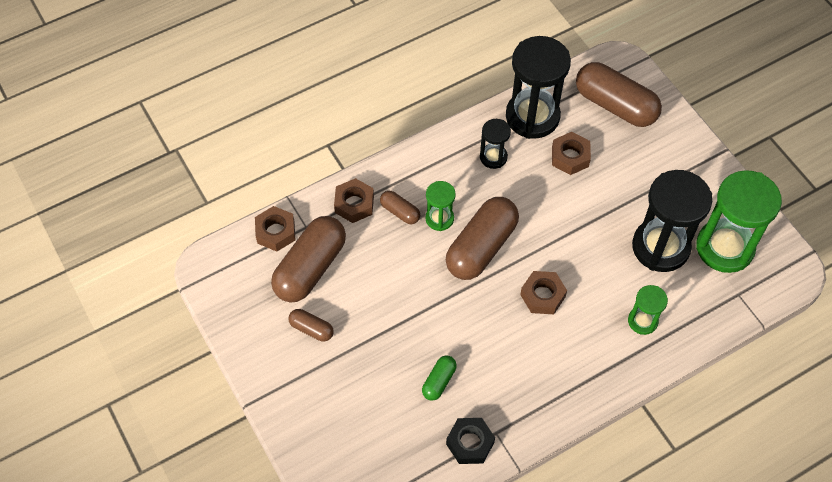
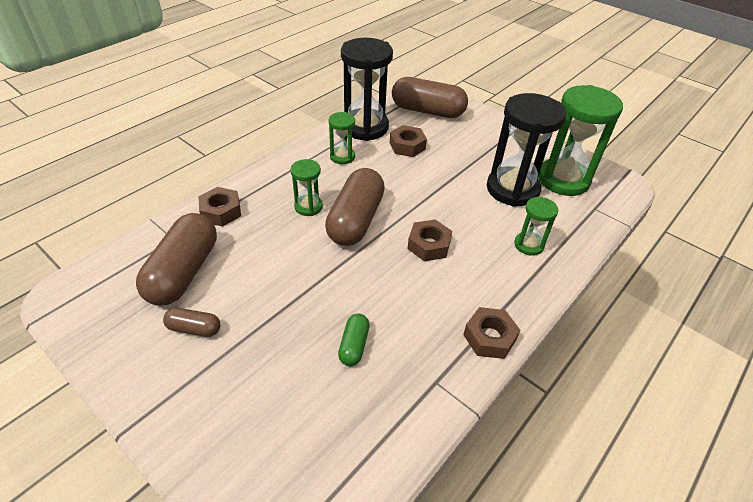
camera: 20 degrees left, 15 degrees down
brown nut [255,206,295,251] -> brown nut moved to [463,307,520,359]
brown capsule [380,191,420,224] -> none
black nut [446,418,495,464] -> none
black hourglass [480,119,511,169] -> green hourglass [329,112,355,164]

